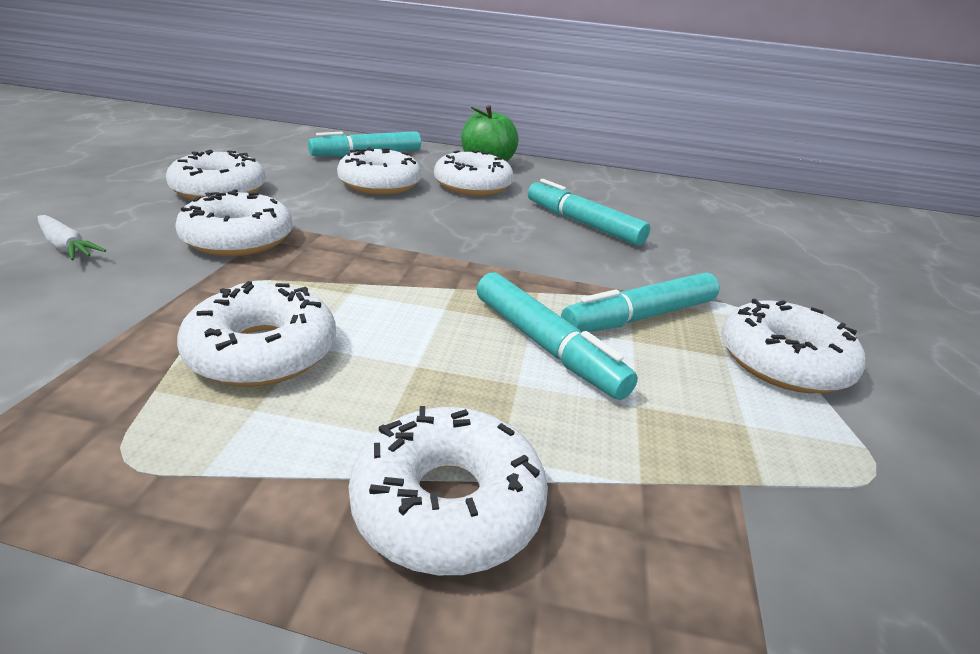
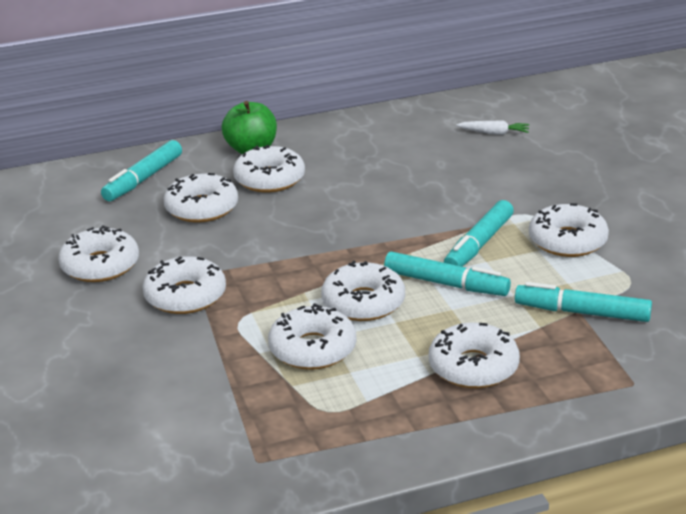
camera: 25 degrees left, 0 degrees up
white carrot [38,215,106,260] -> white carrot moved to [456,120,529,135]
turquoise marker [528,179,650,246] -> turquoise marker moved to [515,282,652,322]
none -> white donut [321,261,405,321]

